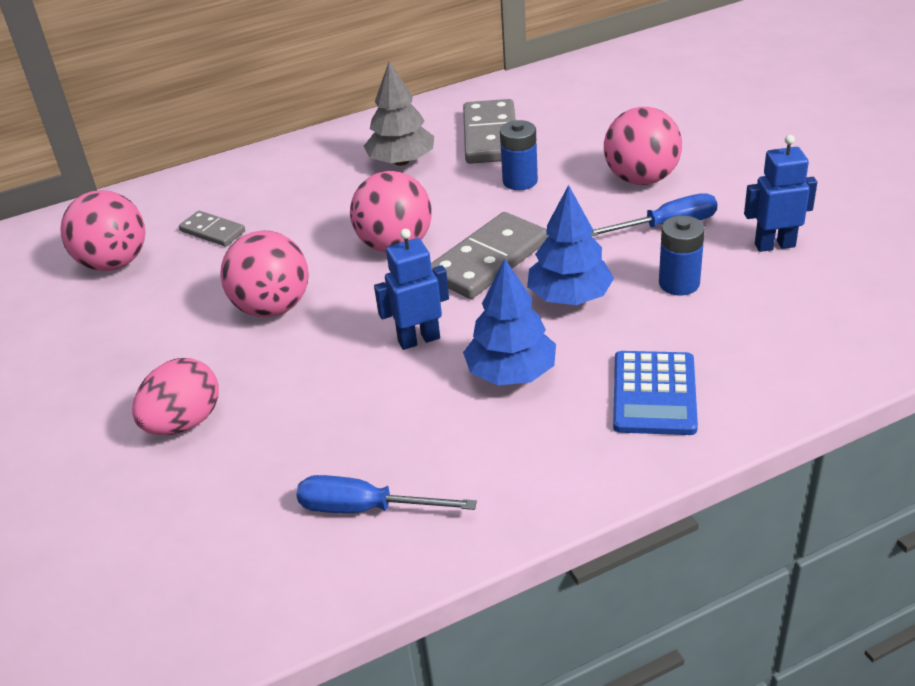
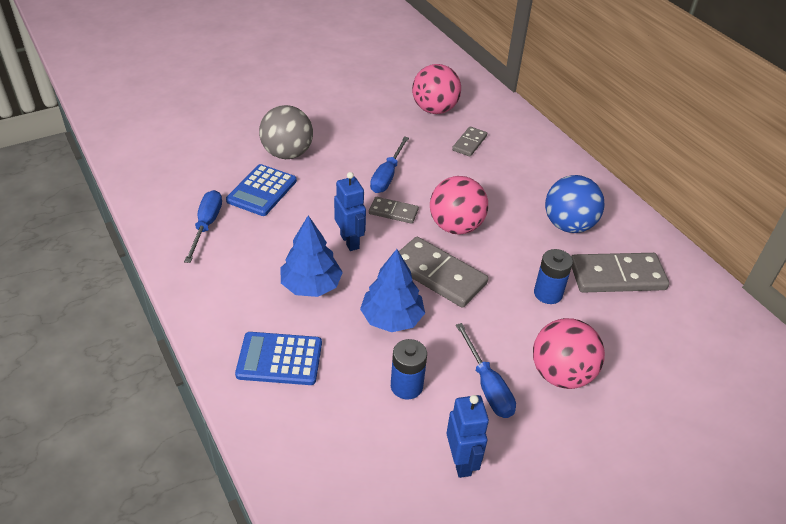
camera: 80 degrees right, 5 degrees up
pink egg [132,358,219,435] -> grey ball [259,105,313,159]
pink ball [220,231,309,317] -> blue screwdriver [370,136,409,193]
grey tree [364,61,434,166] -> blue ball [545,175,605,233]
none -> blue calculator [226,164,297,216]
none -> grey domino [369,197,419,224]

